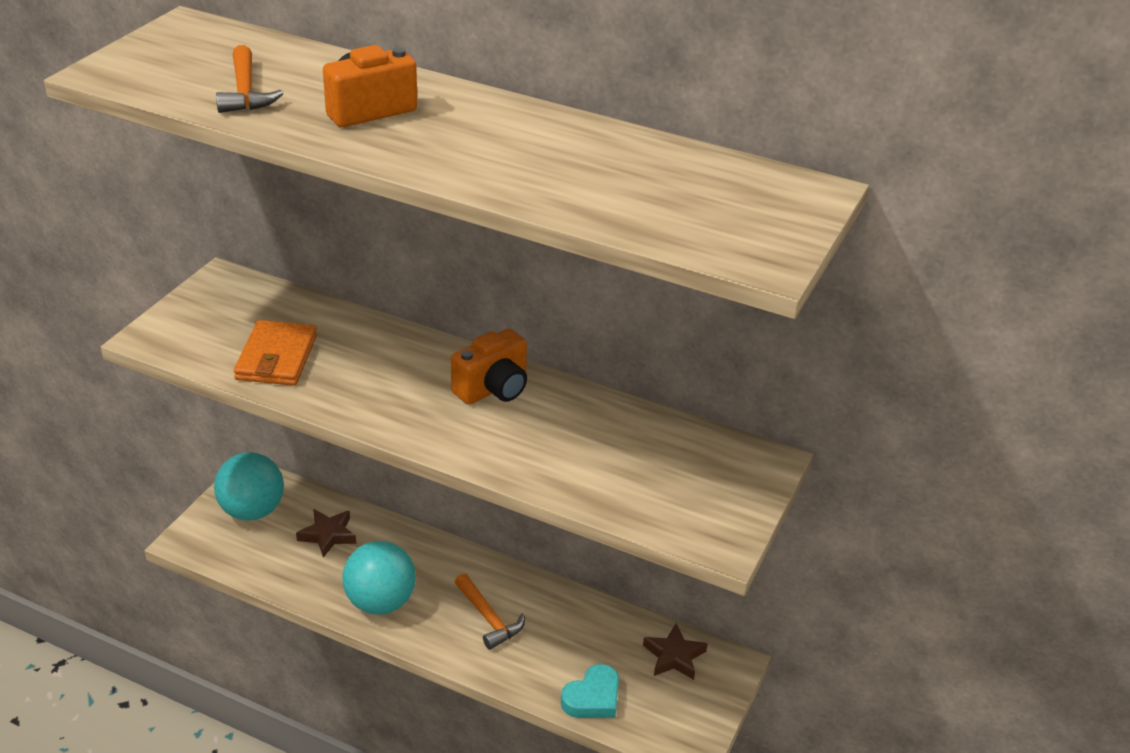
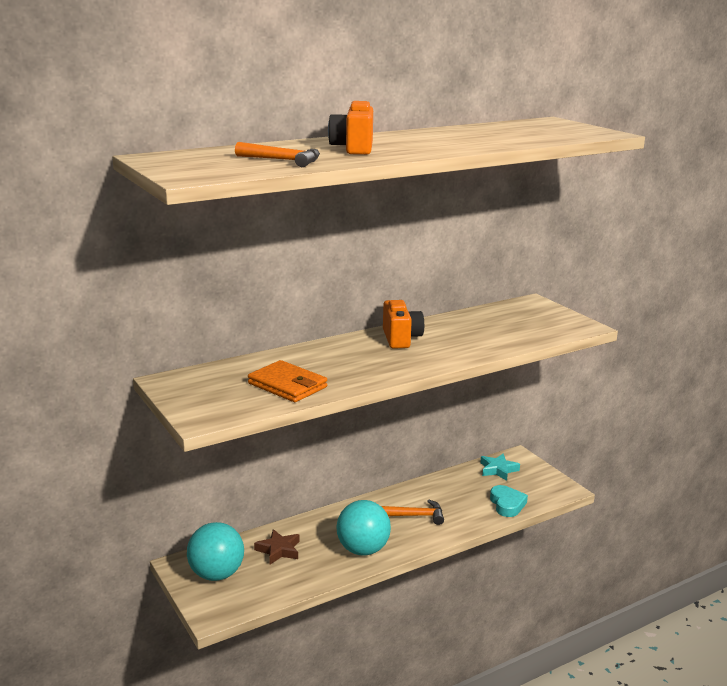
camera: 55 degrees left, 15 degrees down
brown star [643,623,708,680] -> turquoise star [480,453,520,481]

